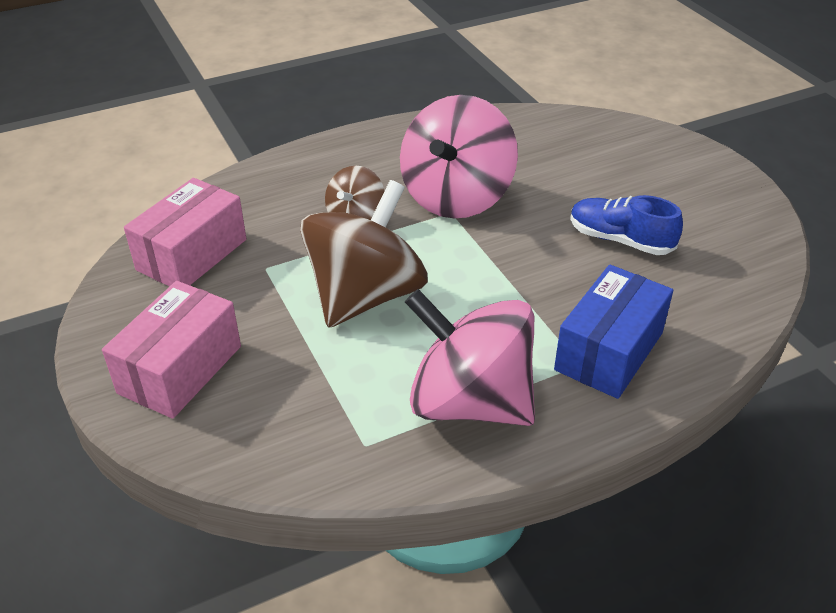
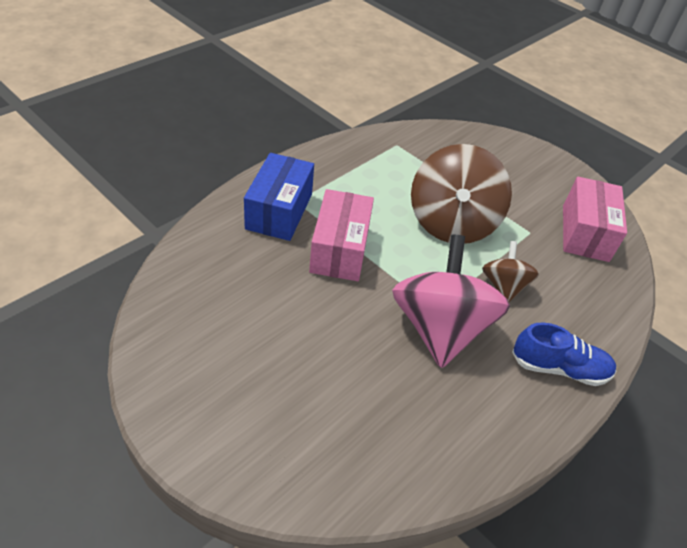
camera: 155 degrees right, 5 degrees up
pink box [102,281,241,419] -> pink box moved to [309,189,374,281]
pink spinning top [405,289,535,426] -> none
blue shoe [570,195,683,255] -> blue shoe moved to [512,322,616,386]

